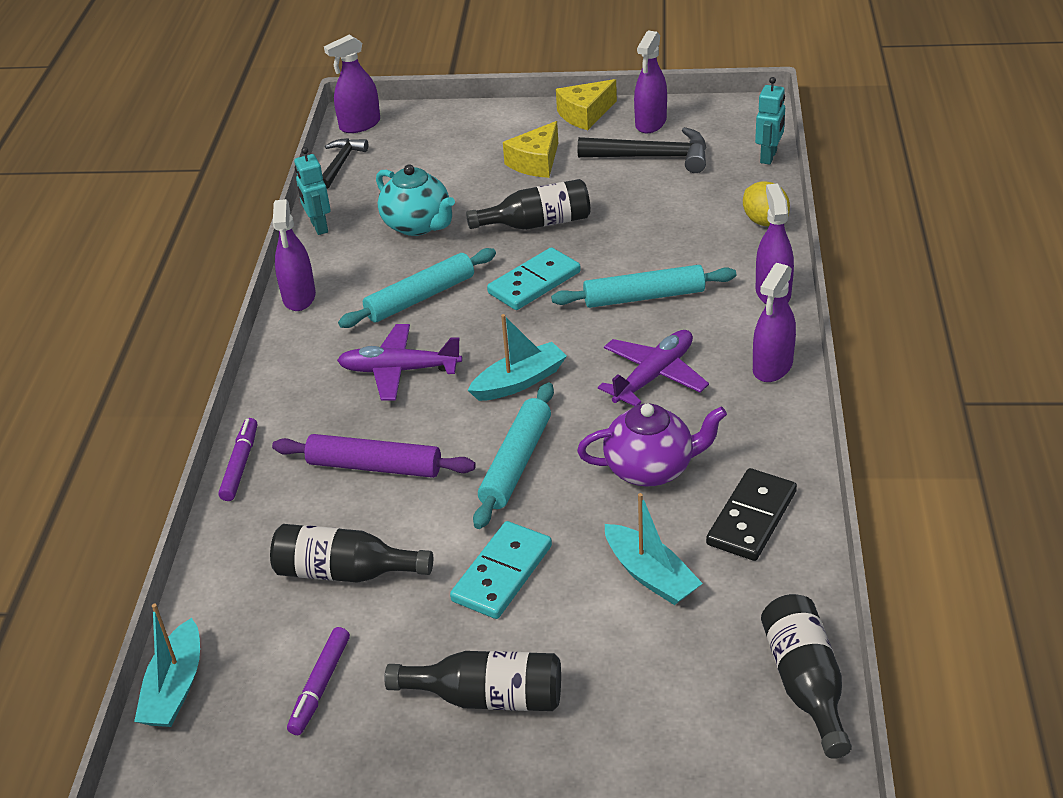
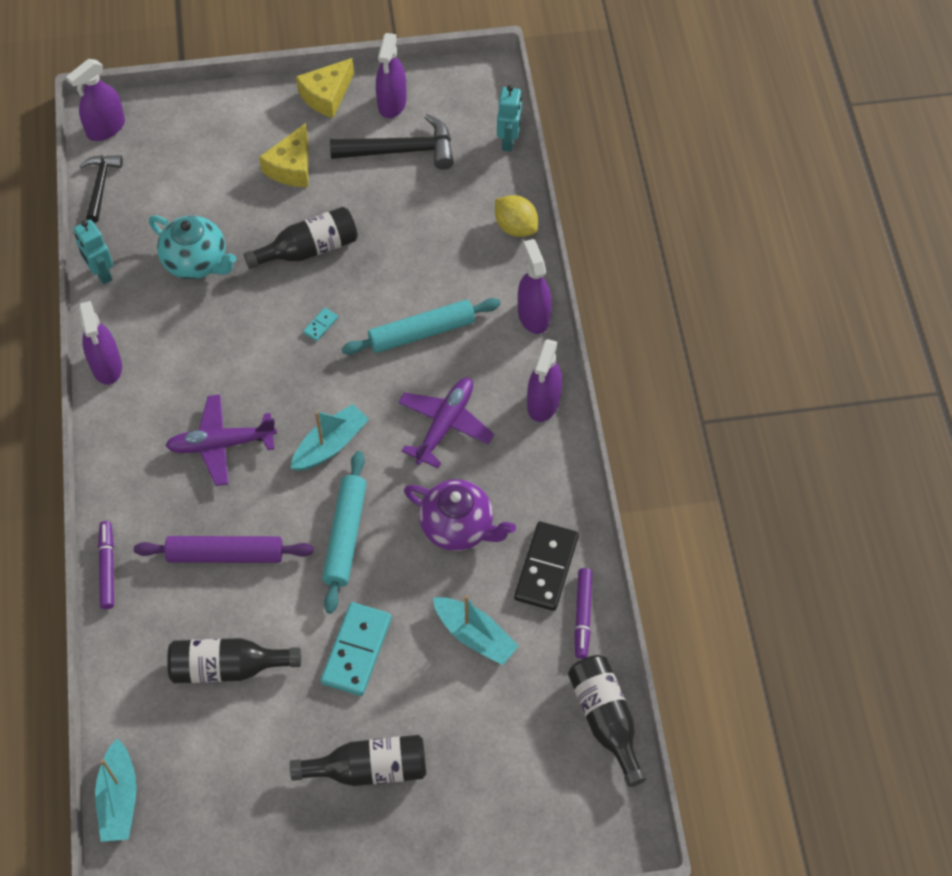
camera: 15 degrees left, 20 degrees up
purple marker [287,627,350,735] -> purple marker moved to [574,568,592,659]
turquoise rolling pin [338,248,496,328] -> none
turquoise domino [487,247,581,310] -> turquoise domino [303,308,338,341], size x0.44
purple teapot [577,404,727,487] -> purple teapot turned 45 degrees clockwise [404,479,516,551]

